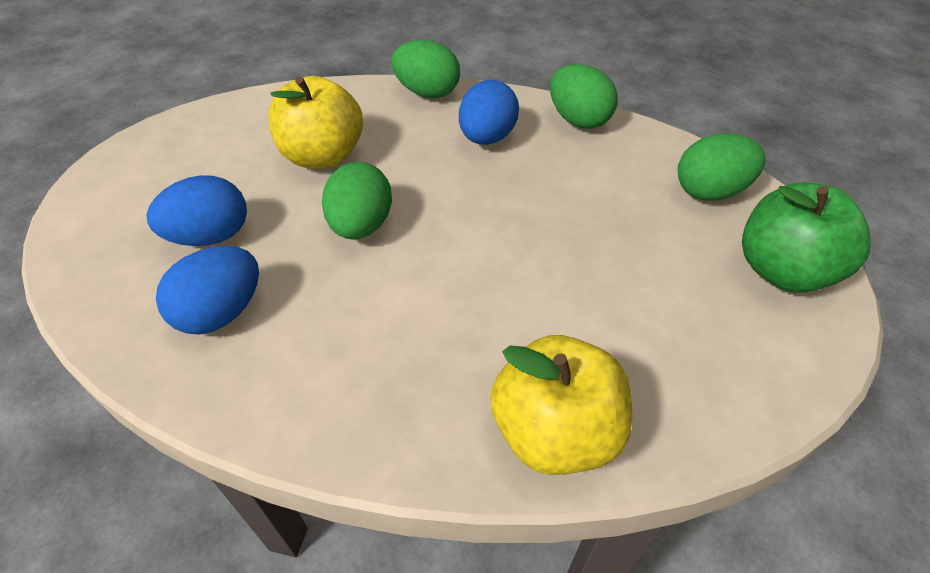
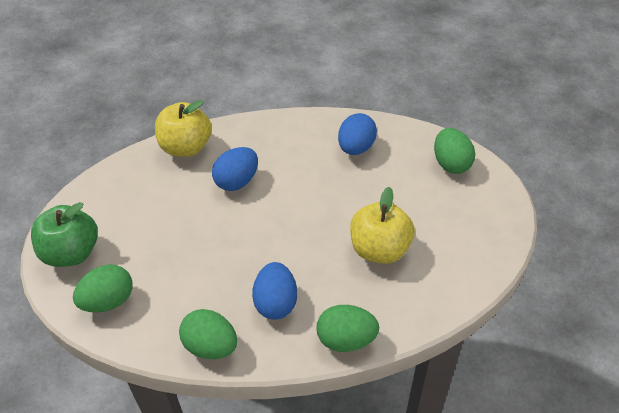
camera: 160 degrees right, 0 degrees up
blue egg [146,175,247,246] -> blue egg moved to [212,147,258,191]
green egg [322,162,392,239] -> green egg moved to [434,128,475,174]

